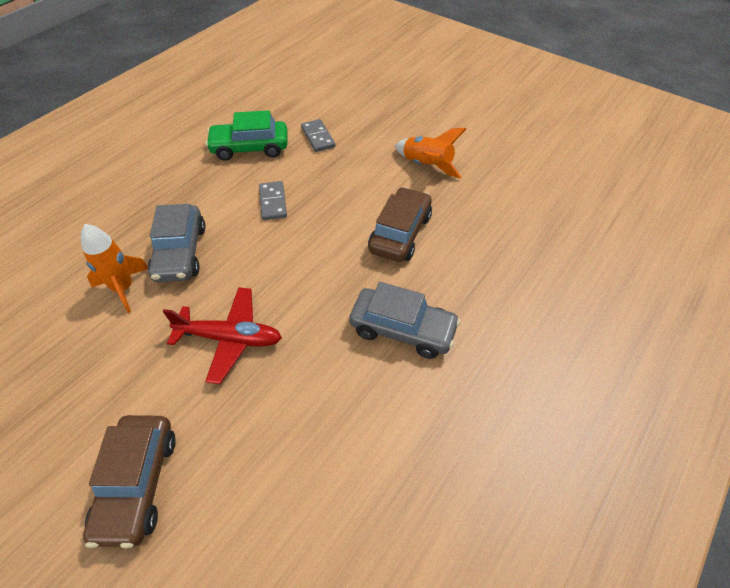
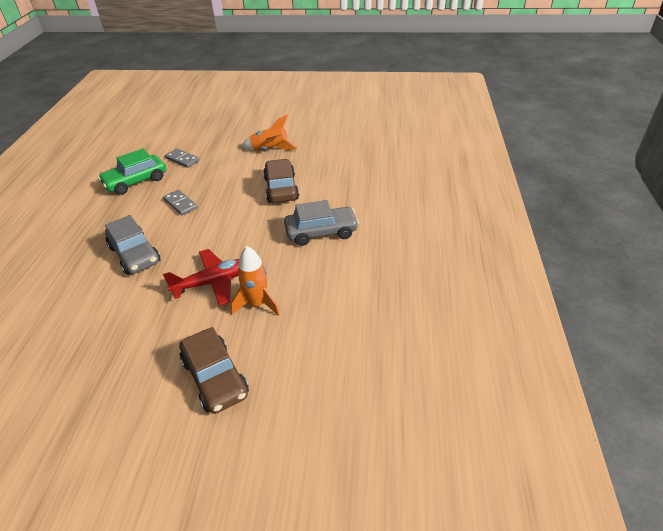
camera: 30 degrees left, 10 degrees down
orange rocket [81,224,148,313] -> orange rocket moved to [231,246,280,316]

